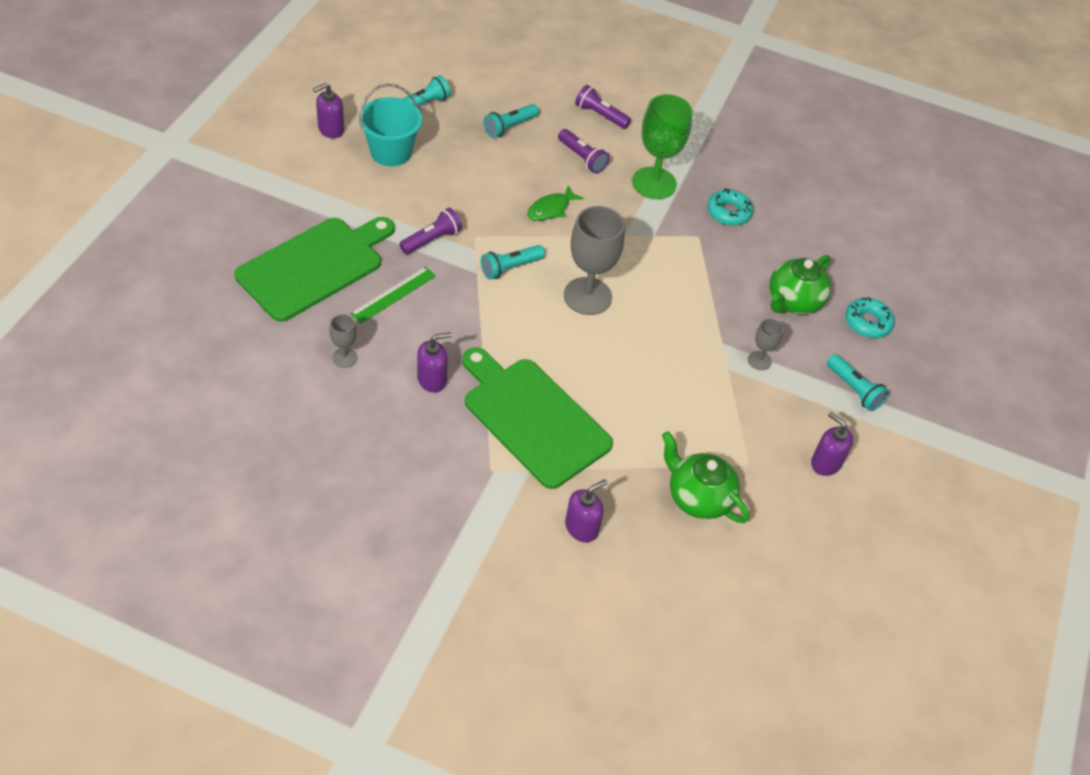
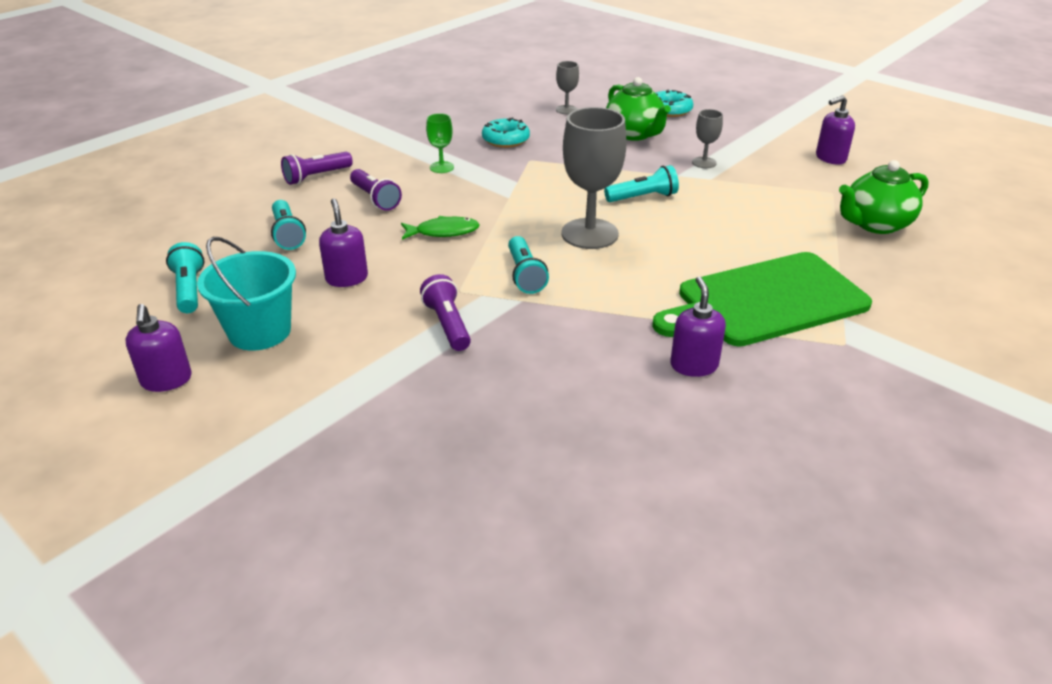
camera: 65 degrees left, 15 degrees down
green cutting board [235,217,395,322] -> none
grey goblet [329,314,358,368] -> grey goblet moved to [556,61,579,114]
green ruler [350,267,436,323] -> none
green fish [527,186,584,221] -> green fish turned 75 degrees counterclockwise [401,216,480,240]
purple flashlight [558,129,609,173] -> purple flashlight turned 75 degrees clockwise [350,169,402,211]
purple soap dispenser [565,479,608,543] -> purple soap dispenser moved to [319,198,368,287]
green goblet [632,94,692,199] -> green goblet [426,113,454,173], size x0.49
turquoise flashlight [827,354,889,411] -> turquoise flashlight moved to [604,165,679,202]

